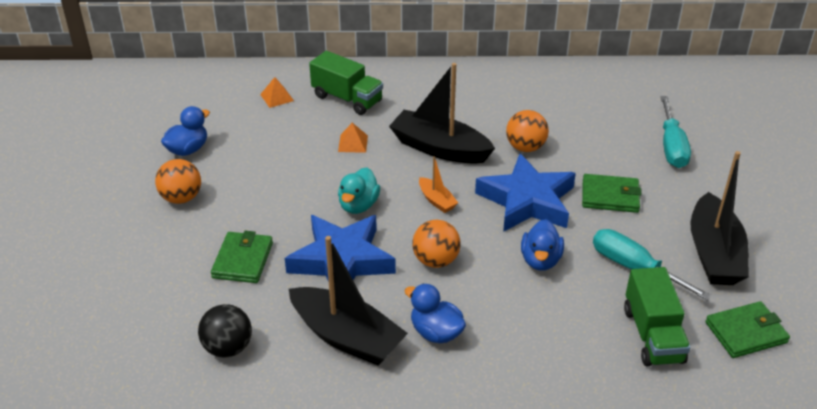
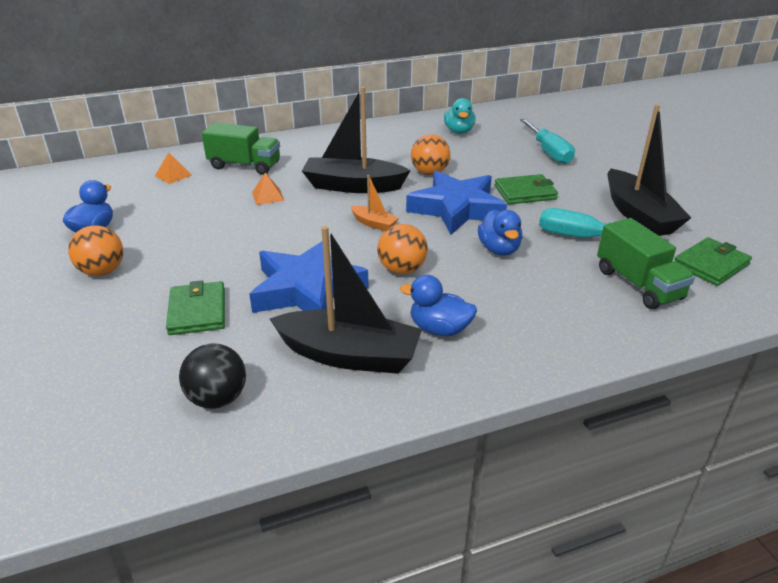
camera: 20 degrees left, 5 degrees down
turquoise duck [338,167,380,214] -> turquoise duck moved to [444,98,476,134]

